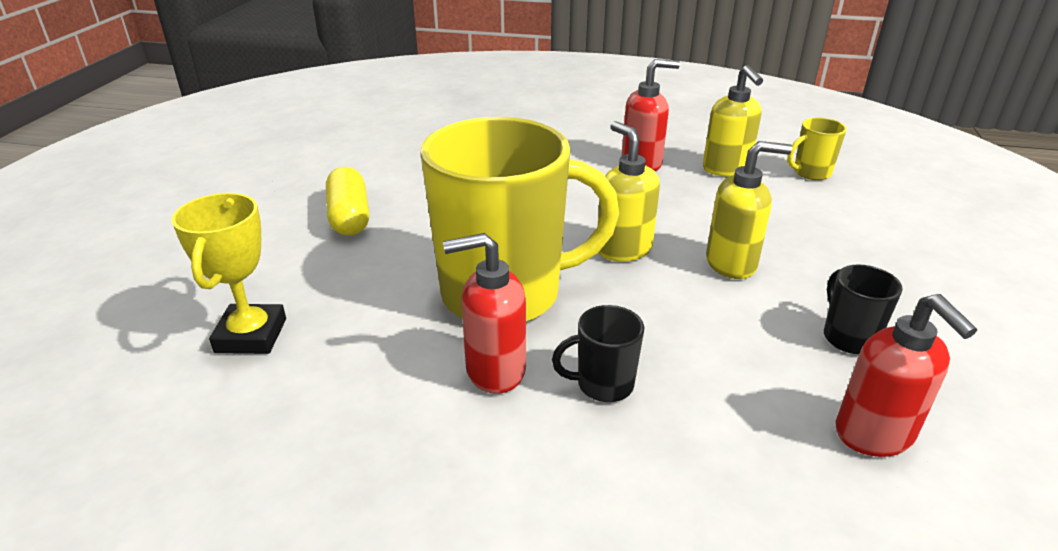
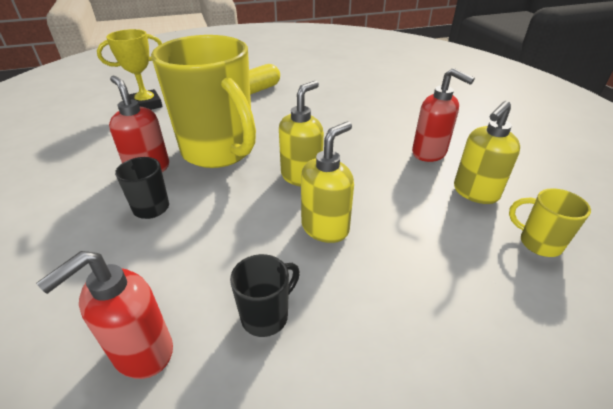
camera: 60 degrees right, 5 degrees up
yellow soap dispenser [706,141,792,279] -> yellow soap dispenser turned 105 degrees counterclockwise [301,122,354,243]

